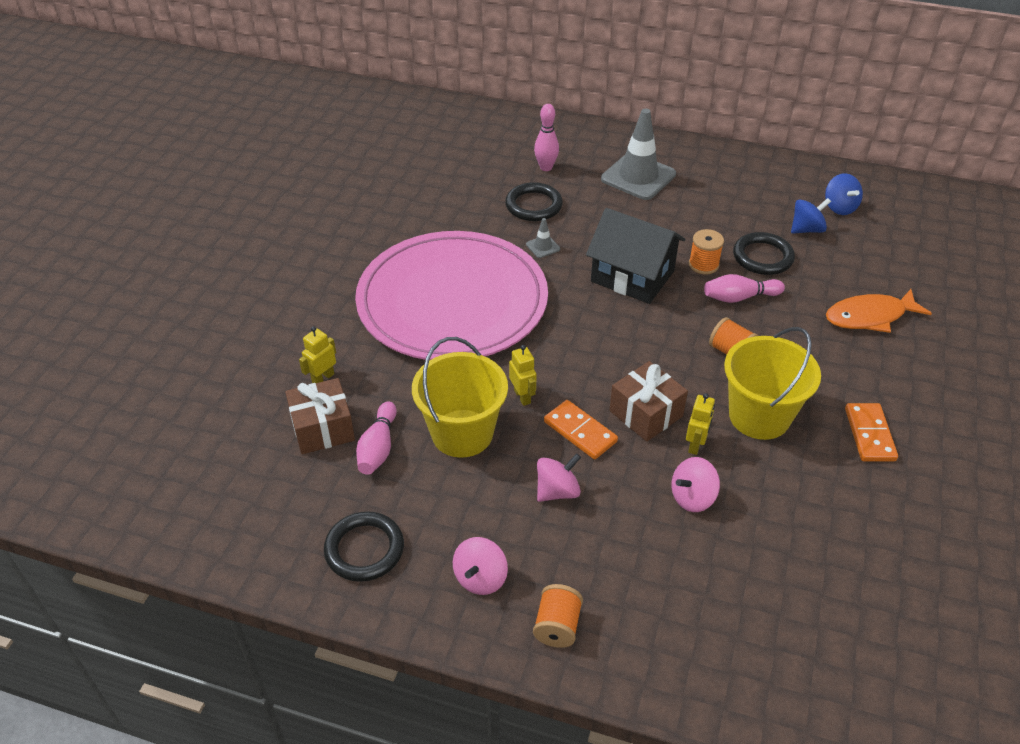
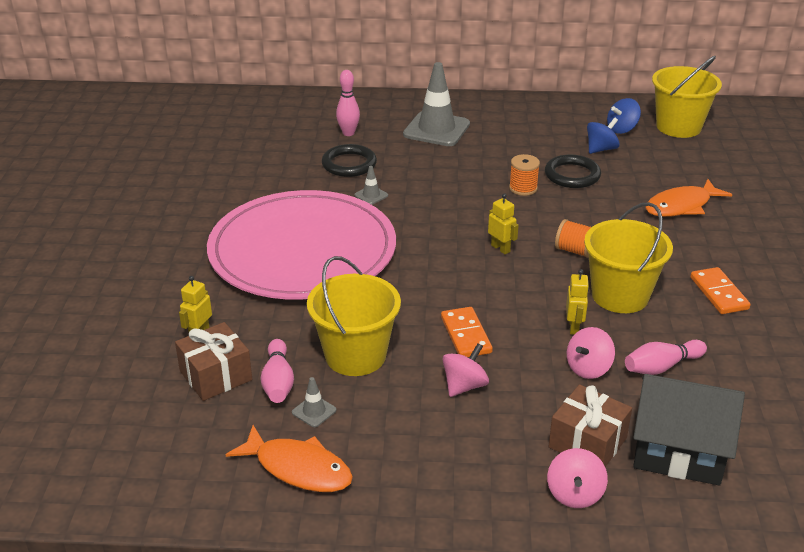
camera: 15 degrees left, 10 degrees down
black ring [324,511,404,582] -> orange fish [226,425,353,492]
pink spinning top [453,537,508,595] -> pink spinning top moved to [547,448,608,508]
yellow robot [509,345,537,406] -> yellow robot moved to [488,193,519,254]
orange spool [533,584,583,648] -> none
orange domino [544,400,618,460] -> orange domino turned 45 degrees clockwise [441,307,493,357]
black house [586,208,686,304] -> black house moved to [633,374,745,485]
brown gift [609,361,688,442] -> brown gift moved to [549,384,632,467]
pink bowling pin [704,274,785,303] -> pink bowling pin moved to [625,340,707,375]
blue spinning top [825,173,863,215] -> blue spinning top turned 90 degrees clockwise [607,98,641,134]
none -> grey traffic cone [292,377,336,427]
none -> yellow bucket [652,56,722,138]

